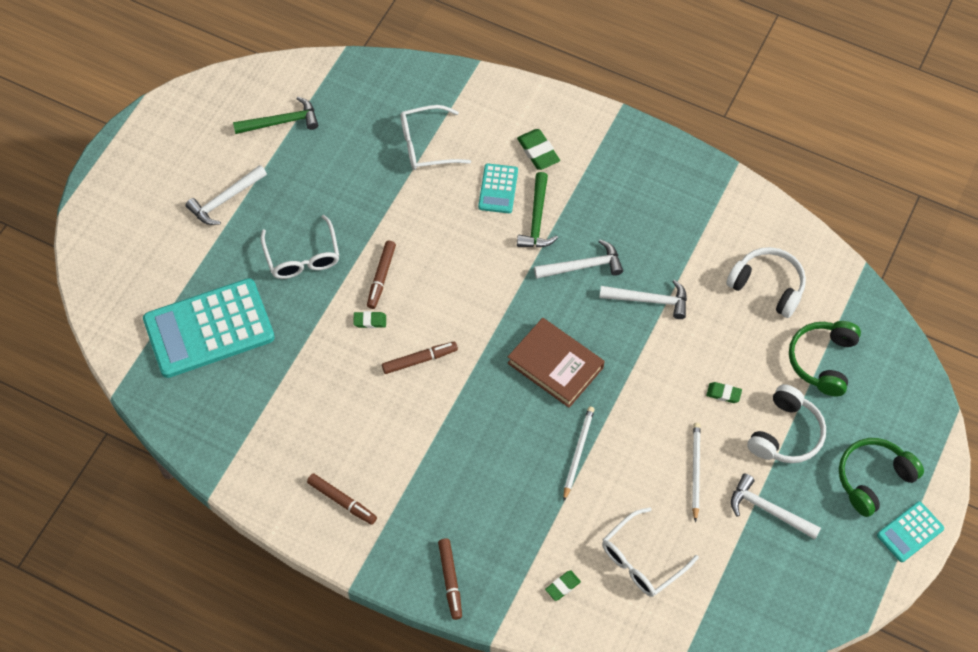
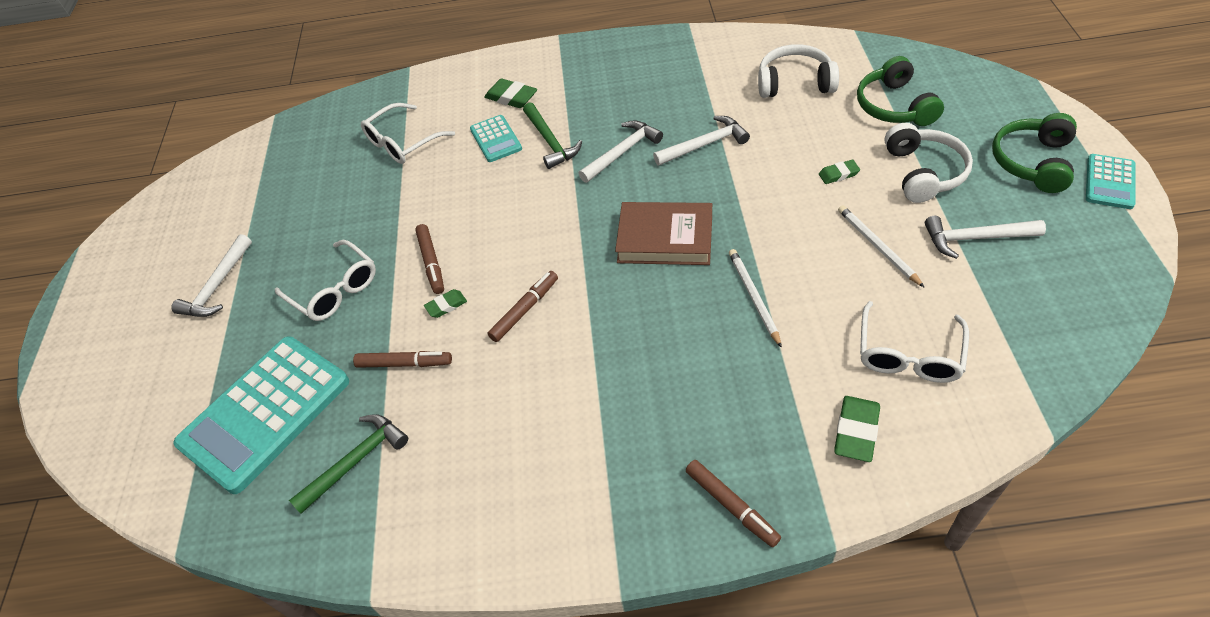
camera: 25 degrees left, 10 degrees down
green hammer [233,97,318,134] -> green hammer moved to [289,415,408,514]
brown marker [307,473,377,525] -> brown marker moved to [353,351,452,368]
green eraser [545,570,581,601] -> green eraser [834,396,880,462], size x1.64

